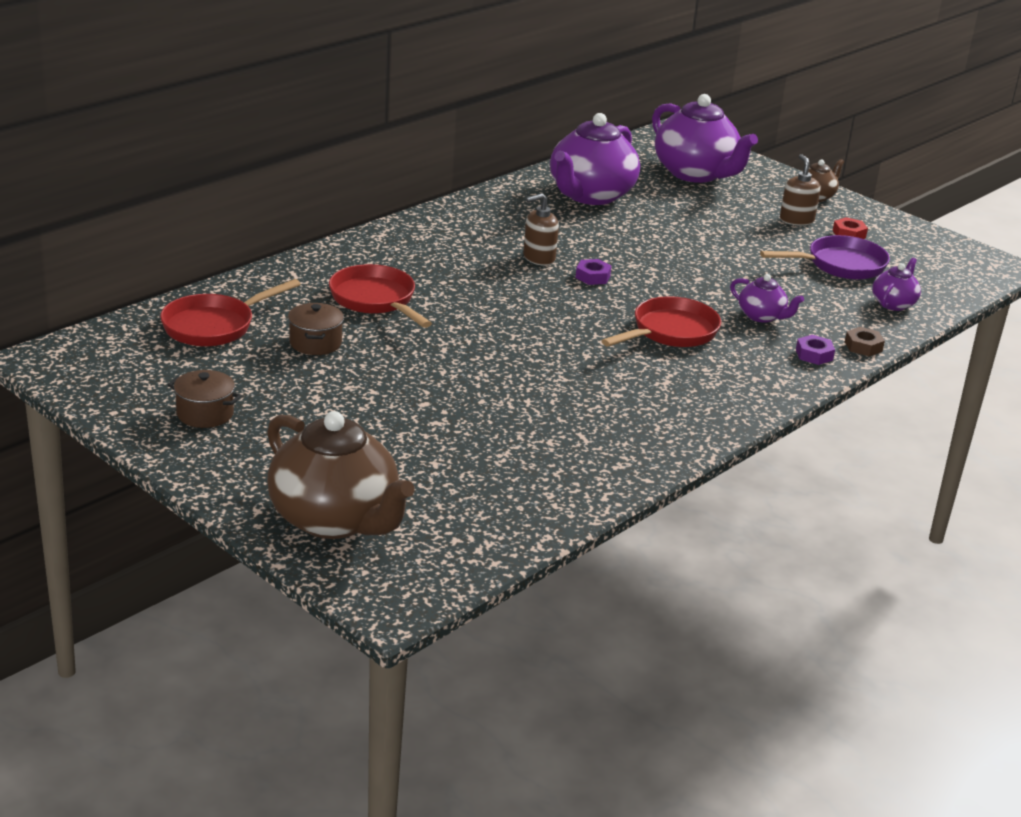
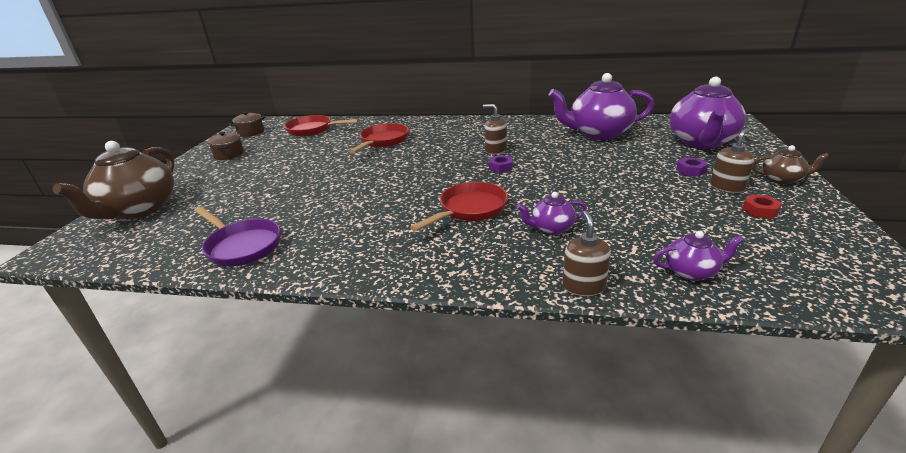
camera: 60 degrees right, 0 degrees up
brown pot [288,303,344,355] -> brown pot moved to [229,112,266,137]
red pan [601,296,721,347] -> red pan turned 60 degrees counterclockwise [410,182,508,231]
purple teapot [730,274,804,323] -> purple teapot turned 75 degrees clockwise [517,192,587,235]
purple pan [760,235,890,280] -> purple pan moved to [194,207,281,266]
purple nut [796,335,835,365] -> purple nut moved to [676,157,708,177]
brown nut [845,327,885,356] -> brown soap dispenser [563,211,611,296]

